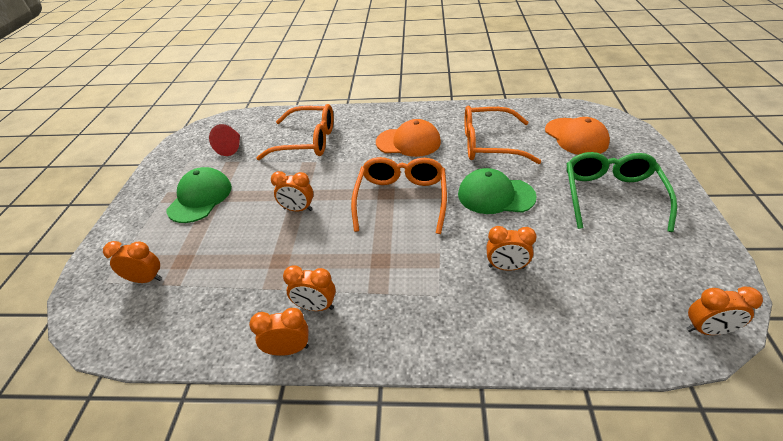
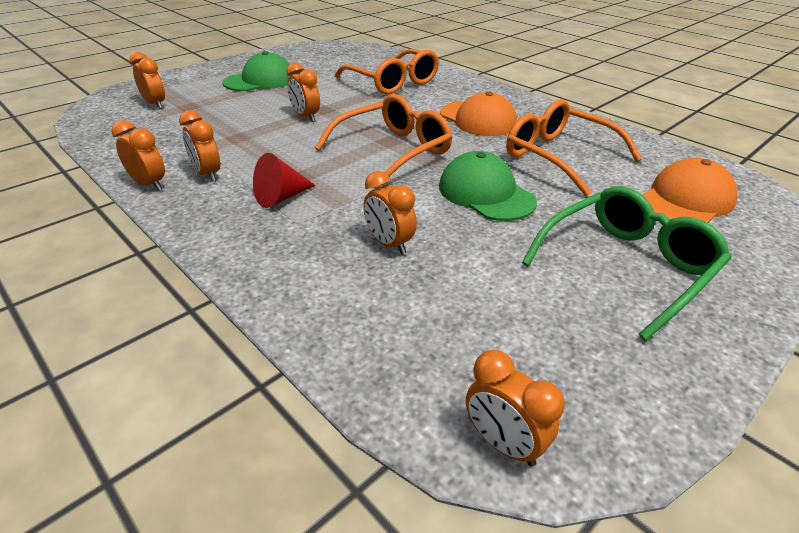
camera: 40 degrees right, 5 degrees down
red cone [209,124,240,156] -> red cone moved to [253,153,316,208]
orange cap [545,117,610,155] -> orange cap turned 150 degrees counterclockwise [643,158,738,223]

